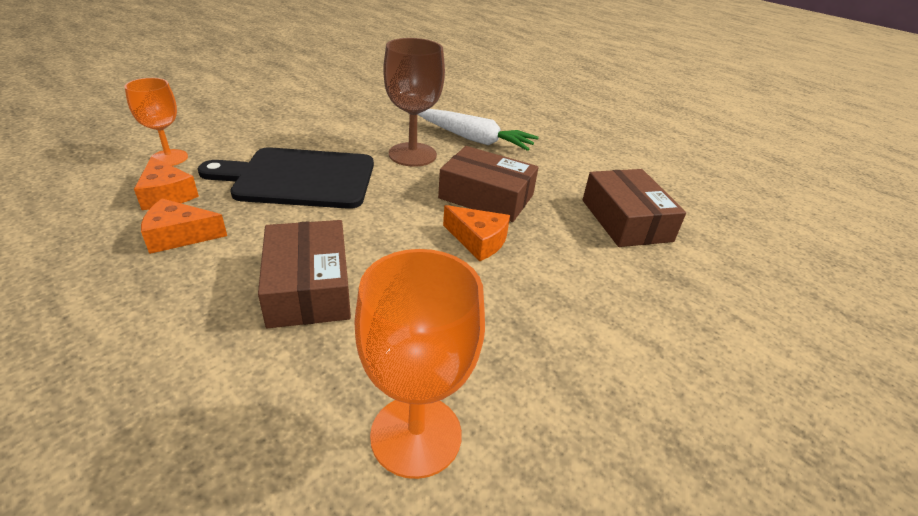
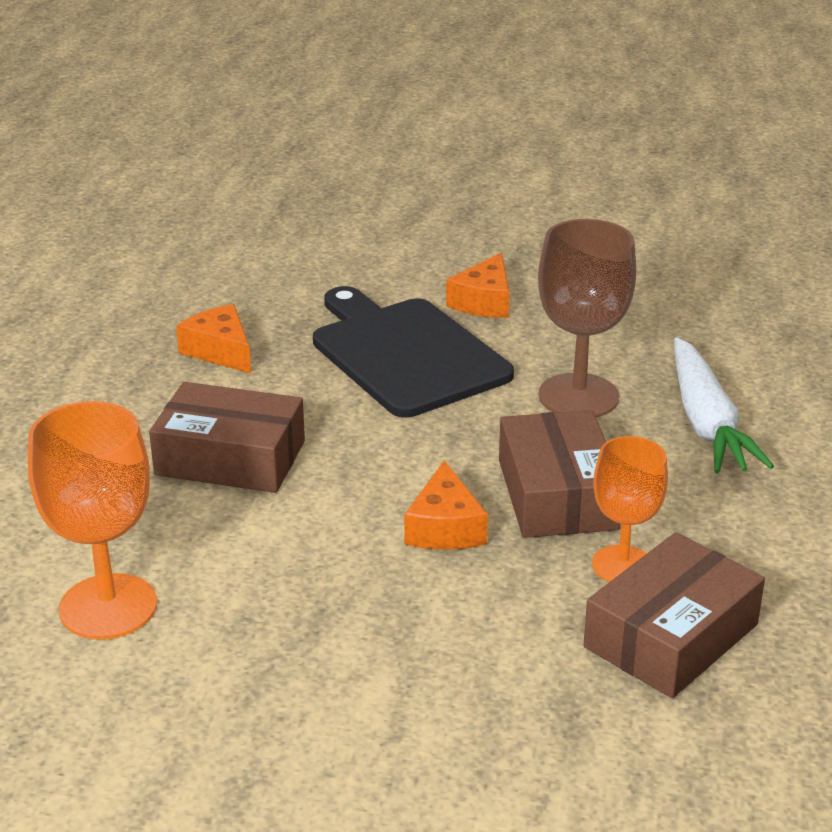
camera: 60 degrees right, 5 degrees down
orange goblet [125,78,188,166] -> orange goblet moved to [592,436,668,582]
orange cheese [134,157,199,210] -> orange cheese moved to [446,253,509,318]
brown box [258,220,351,328] -> brown box turned 60 degrees clockwise [149,382,305,493]

